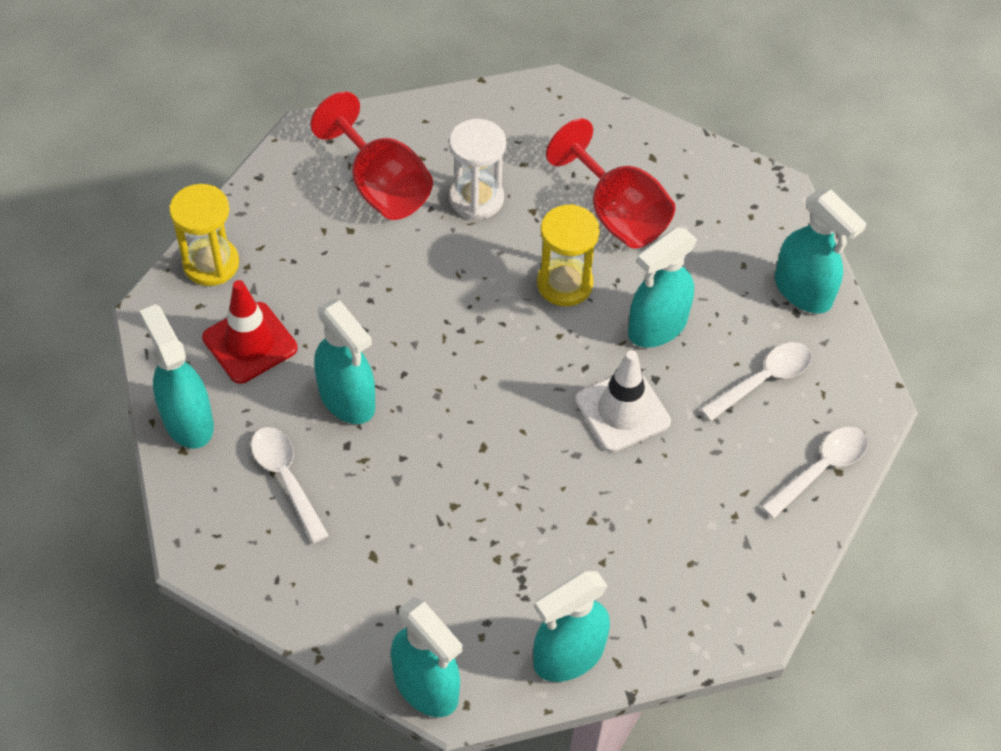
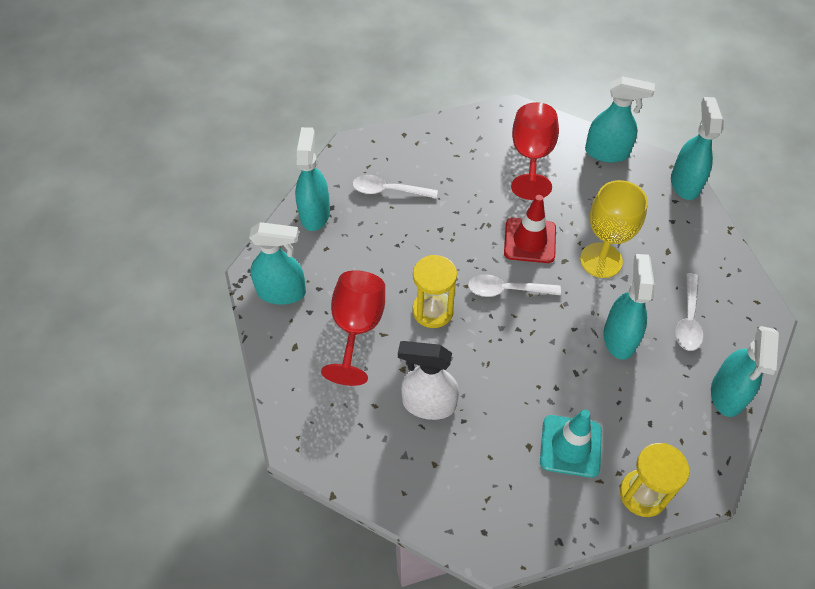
camera: 135 degrees left, 0 degrees up
red traffic cone [202,280,298,384] -> red traffic cone moved to [504,195,556,263]
red goblet [311,92,433,220] -> red goblet moved to [511,102,559,200]
white hourglass [449,119,506,220] -> white spray bottle [398,341,459,420]
white traffic cone [575,350,671,452] -> none
turquoise spray bottle [628,227,697,348] -> turquoise spray bottle moved to [249,222,306,305]
white spoon [761,427,868,519] -> white spoon moved to [468,274,561,297]
none -> turquoise traffic cone [540,410,602,478]
none -> yellow goblet [580,180,648,278]

